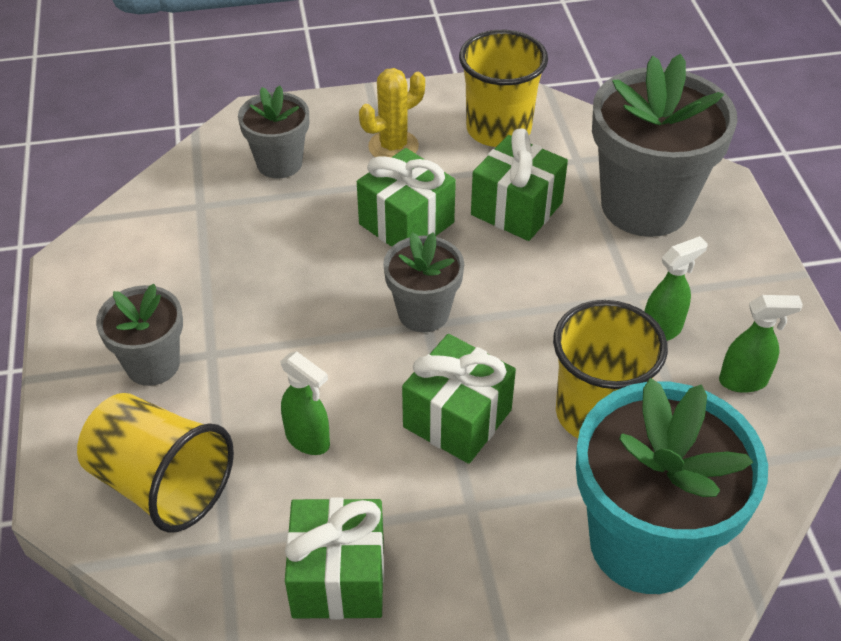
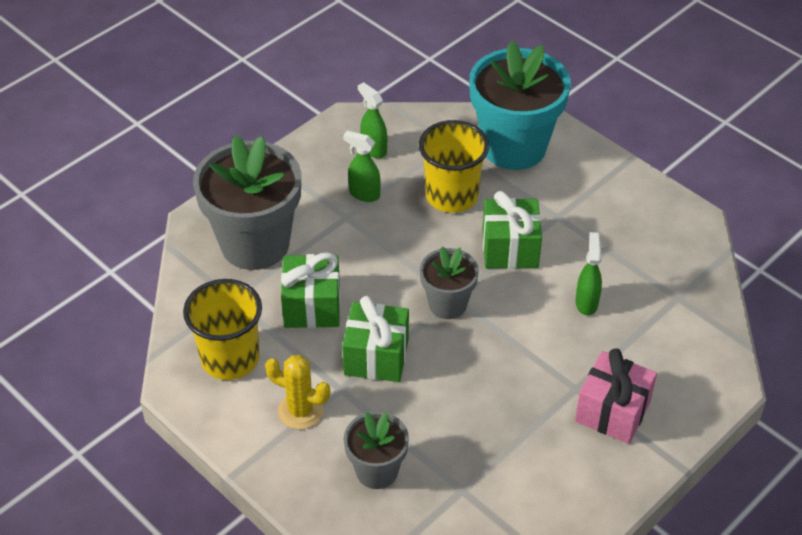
camera: 125 degrees left, 0 degrees up
yellow cup [77,393,234,533] -> none
grey flower pot [96,284,183,386] -> pink gift [575,349,657,444]
green gift [285,497,384,619] -> none

